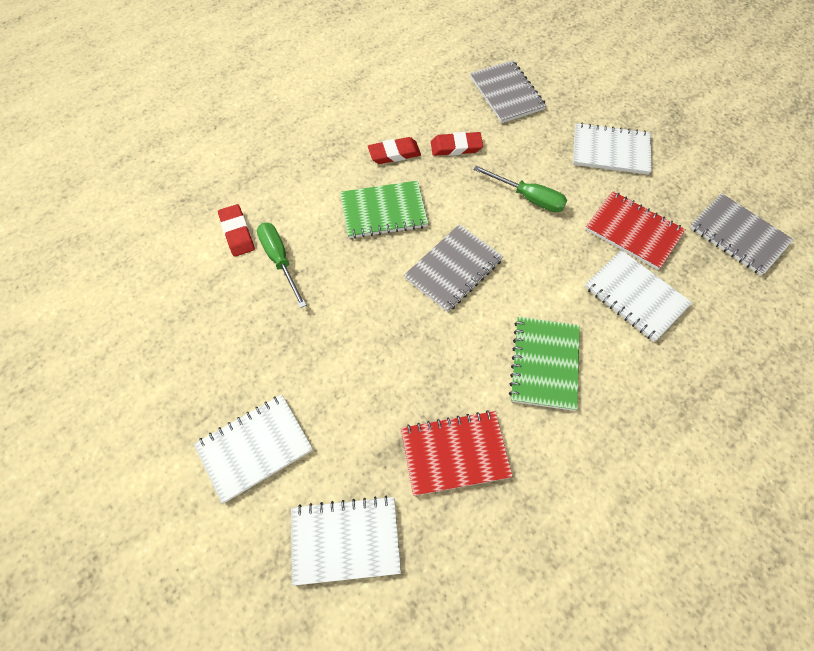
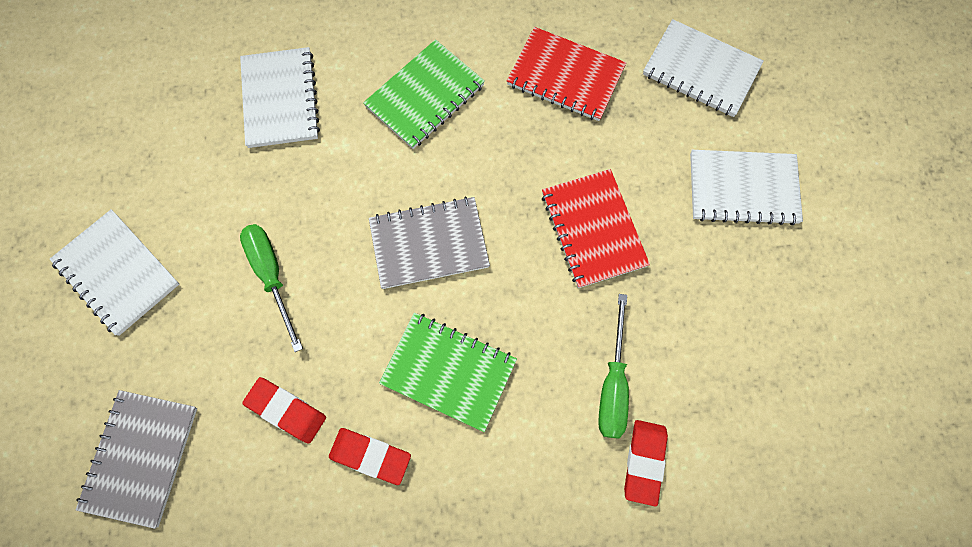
camera: 145 degrees left, 10 degrees up
red notebook [585,191,686,270] -> red notebook moved to [542,169,650,288]
grey notebook [690,193,794,276] -> none

